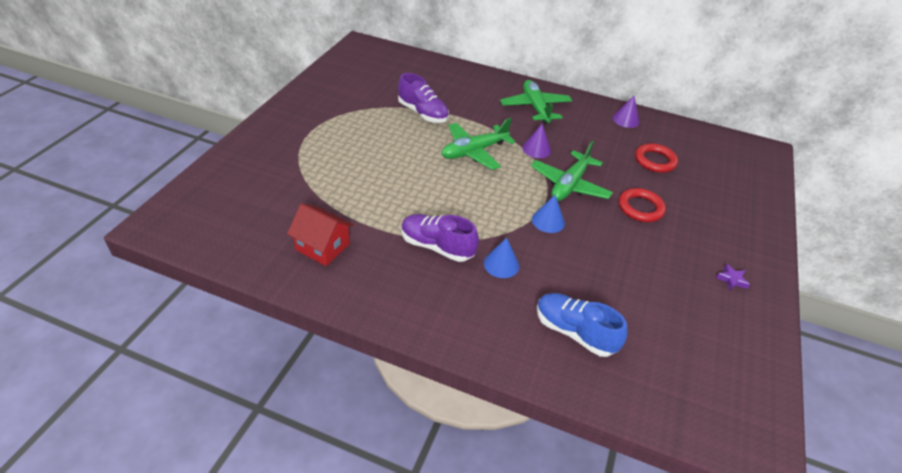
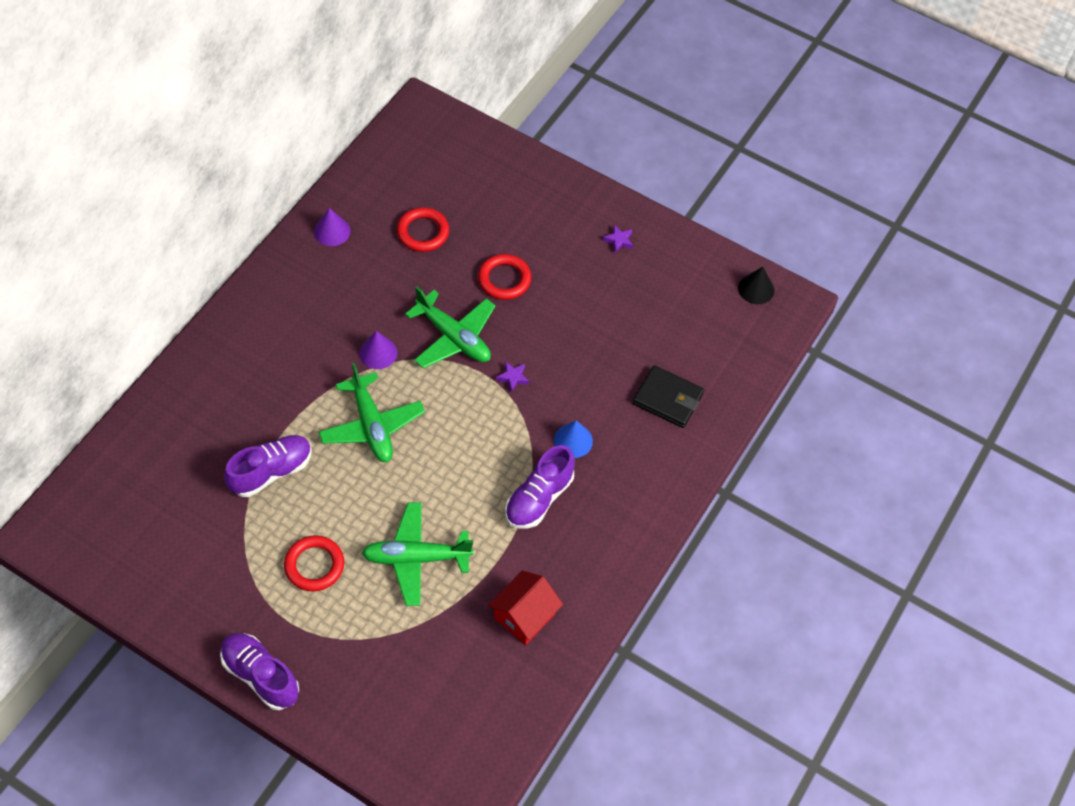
camera: 80 degrees left, 15 degrees up
green plane [500,80,572,125] -> green plane moved to [362,503,473,606]
blue cone [532,195,565,233] -> purple star [496,362,529,392]
blue shoe [537,293,628,357] -> black wallet [633,365,704,428]
none -> purple shoe [220,633,299,710]
none -> red ring [284,535,344,592]
none -> black cone [738,267,775,304]

